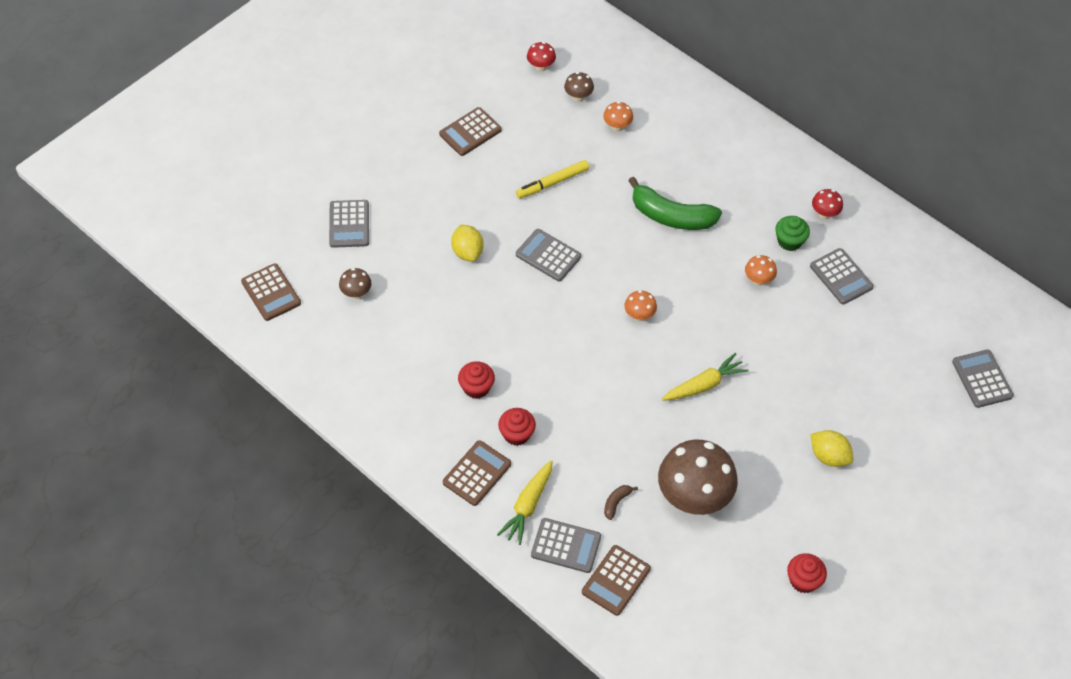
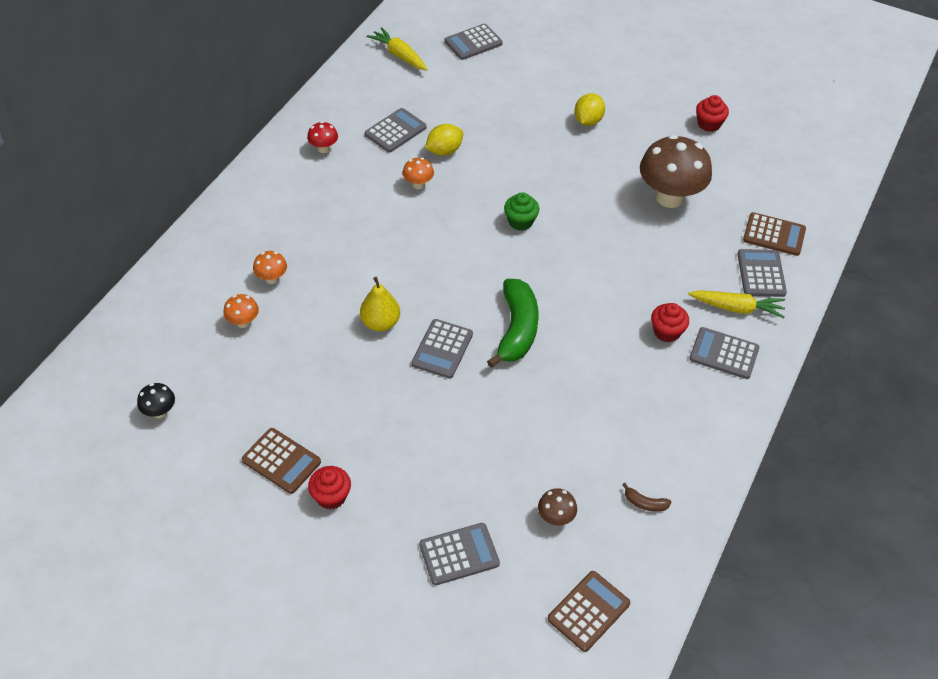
camera: 105 degrees left, 5 degrees down
brown calculator [443,440,511,506] -> grey calculator [689,327,759,379]
yellow lemon [451,225,484,262] -> yellow lemon moved to [425,124,464,156]
red cupcake [458,361,495,399] -> red cupcake moved to [308,466,351,509]
yellow marker [516,160,589,199] -> none
red mushroom [527,42,556,71] -> black mushroom [137,383,175,418]
brown mushroom [564,72,594,102] -> none
brown banana [604,485,638,520] -> brown banana moved to [622,483,672,512]
orange mushroom [624,290,657,321] -> orange mushroom moved to [253,251,287,284]
green banana [628,177,722,230] -> green banana moved to [487,279,539,368]
yellow carrot [662,353,749,401] -> yellow carrot moved to [367,27,428,71]
green cupcake [775,216,810,251] -> green cupcake moved to [504,192,539,231]
none -> yellow pear [360,277,400,331]

